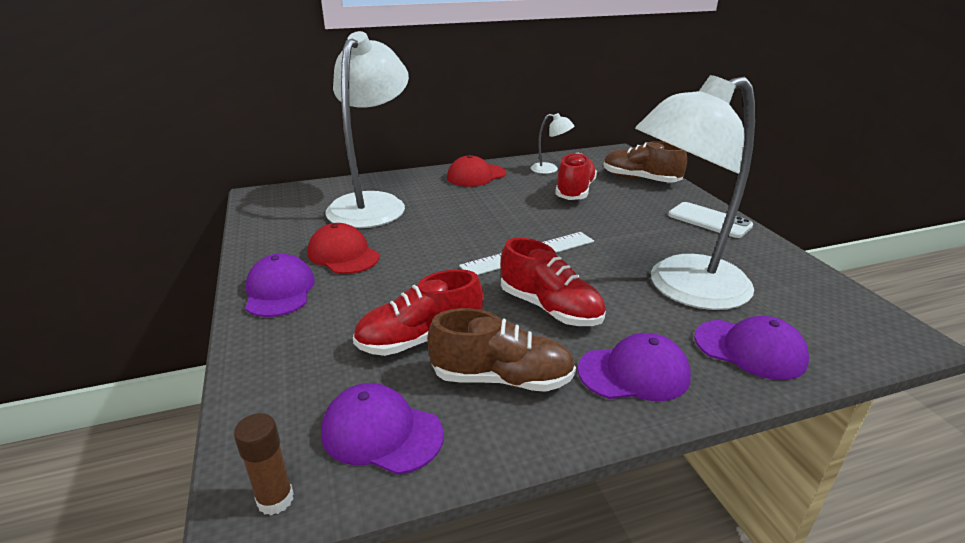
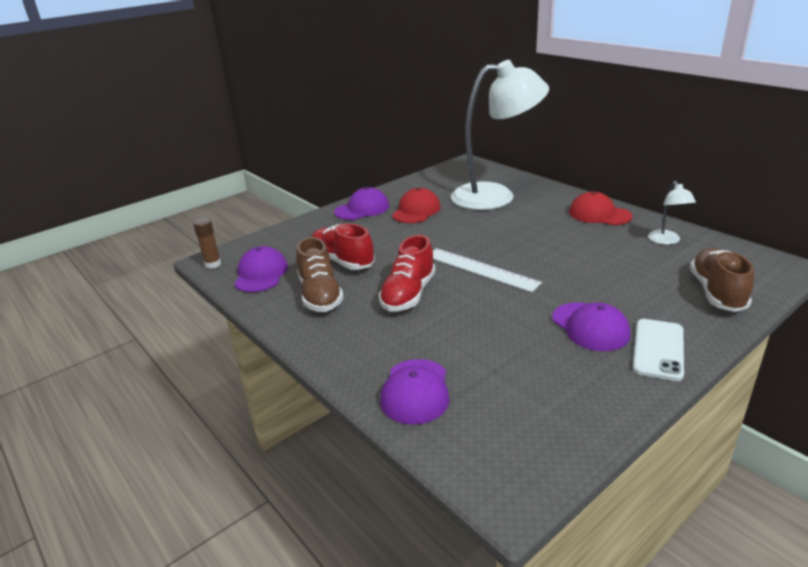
camera: 70 degrees right, 0 degrees up
red shoe [555,152,597,200] -> none
purple cap [578,333,691,401] -> purple cap moved to [552,302,631,351]
white lamp [635,75,755,310] -> none

